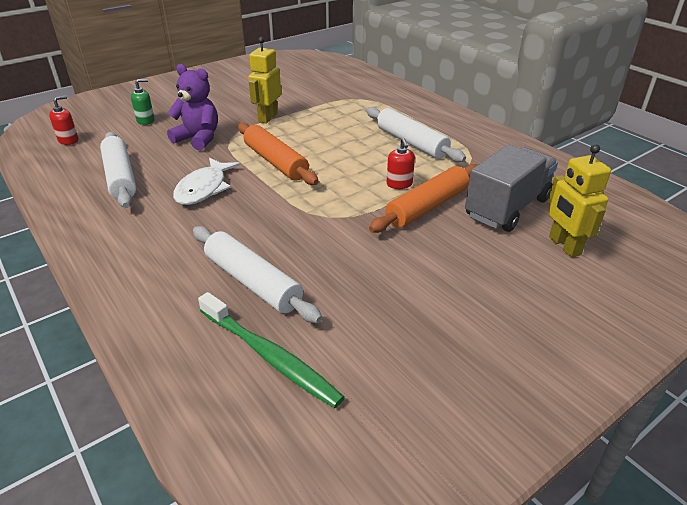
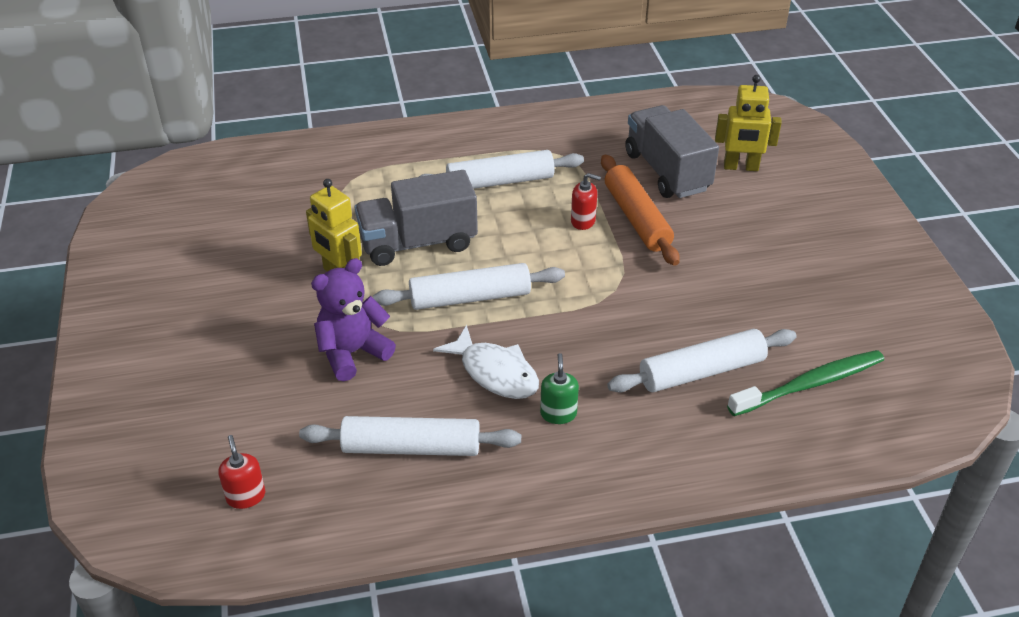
camera: 65 degrees left, 5 degrees up
green soap dispenser [131,79,155,125] -> green soap dispenser moved to [540,353,579,424]
orange rolling pin [238,123,319,185] -> white rolling pin [373,263,565,310]
none -> grey truck [355,170,478,266]

